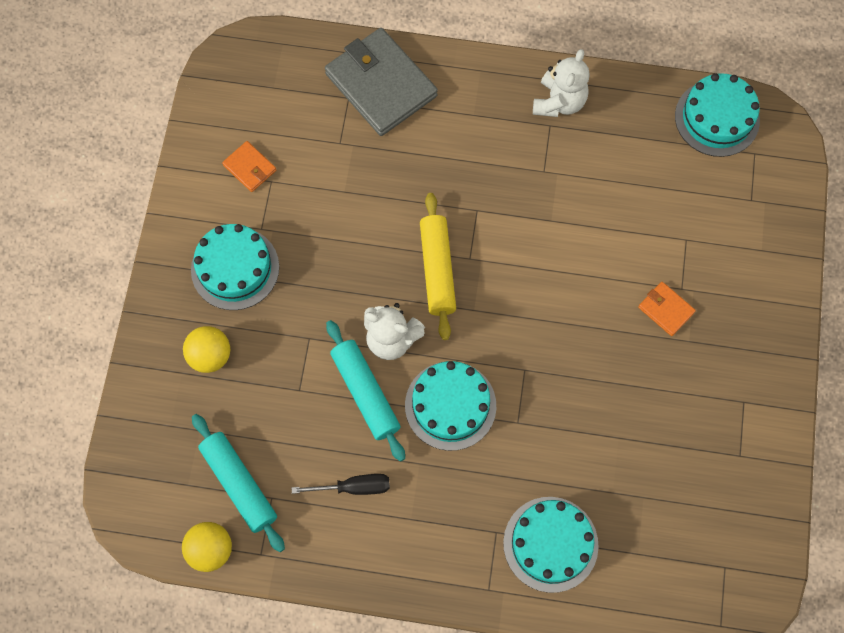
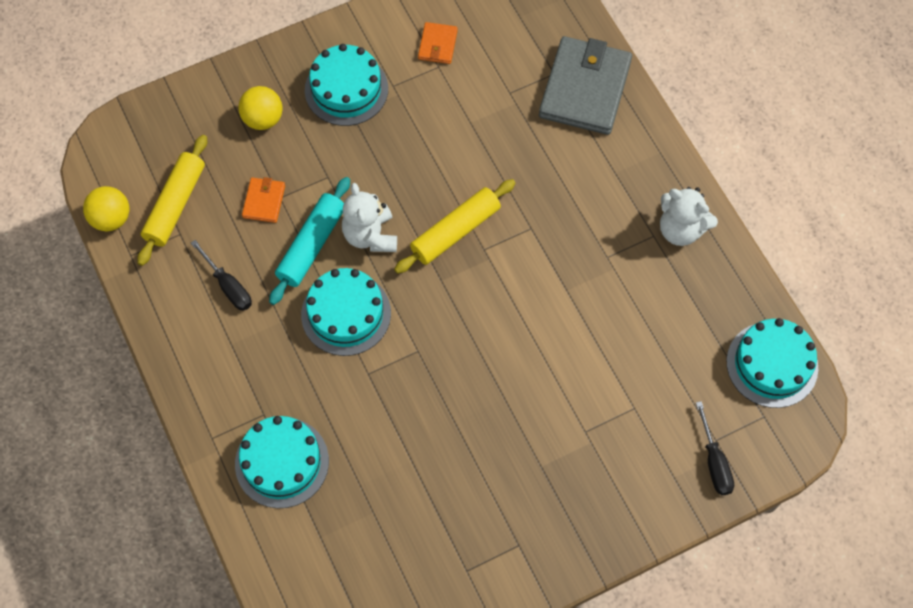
camera: 55 degrees right, 5 degrees down
turquoise rolling pin [192,414,285,552] -> yellow rolling pin [137,135,207,266]
white teddy bear [533,49,590,117] -> white teddy bear turned 45 degrees clockwise [660,187,718,246]
orange wallet [638,282,696,336] -> orange wallet moved to [242,177,285,223]
none -> black screwdriver [696,401,734,495]

